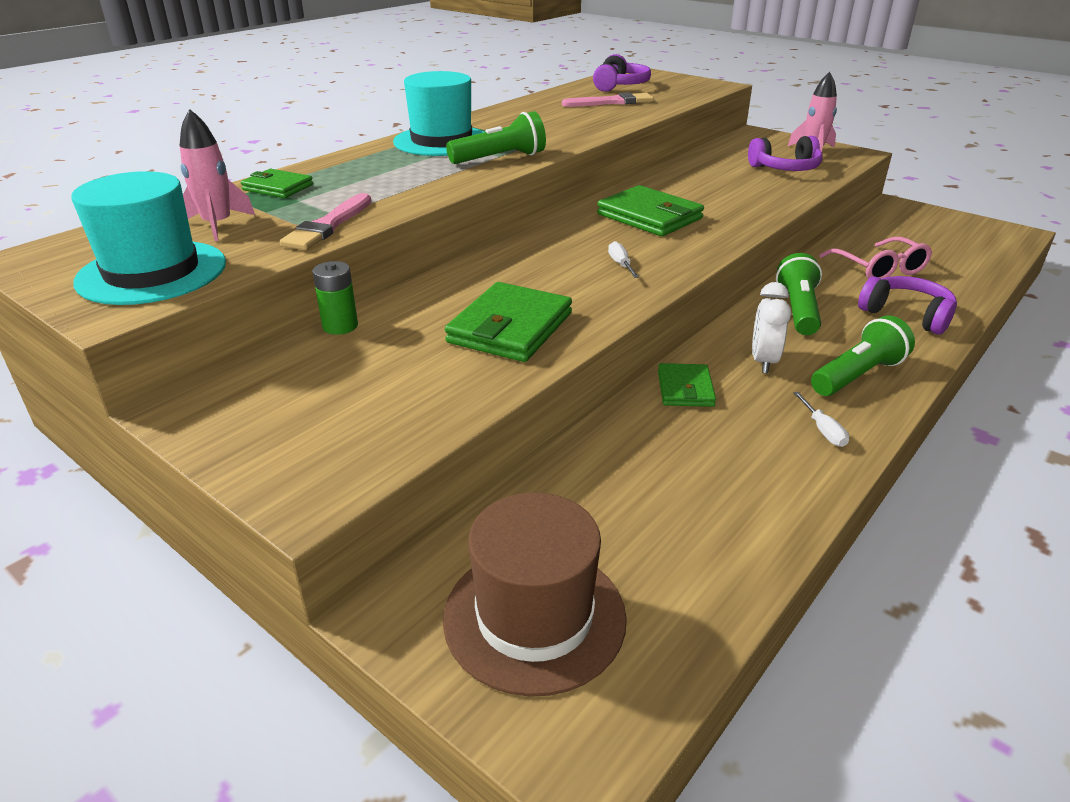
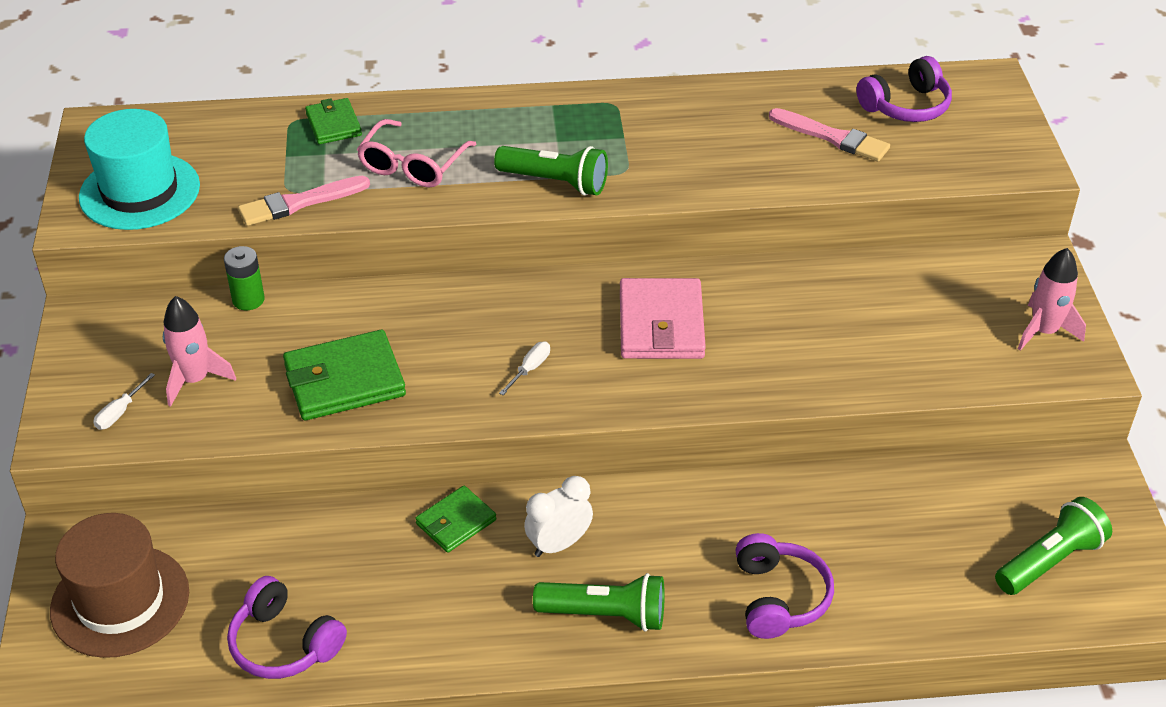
camera: 45 degrees right, 10 degrees up
pink rocket [179,109,255,241] -> pink rocket moved to [163,296,236,407]
turquoise hat [393,71,484,156] -> none
green wallet [597,185,704,236] -> pink wallet [620,278,706,359]
purple headphones [748,136,823,171] -> purple headphones moved to [227,576,347,679]
green flashlight [776,253,822,335] -> green flashlight moved to [995,497,1112,595]
white screwdriver [793,392,849,447] -> white screwdriver moved to [93,373,155,430]
pink glasses [819,237,932,279] -> pink glasses moved to [357,119,476,188]

